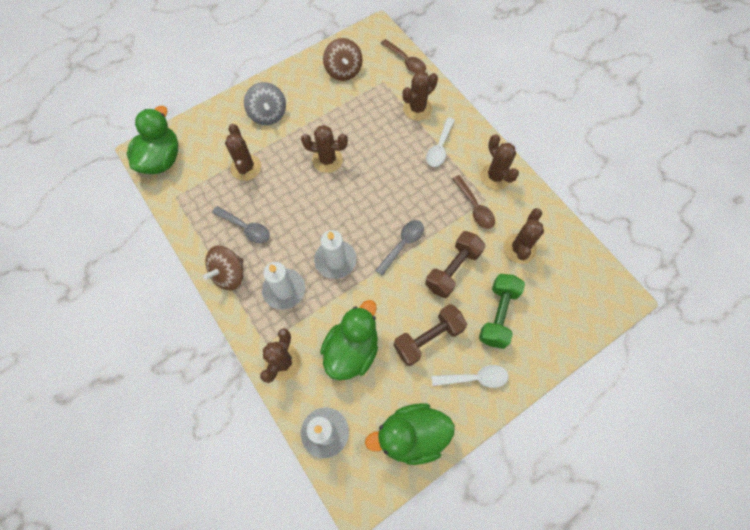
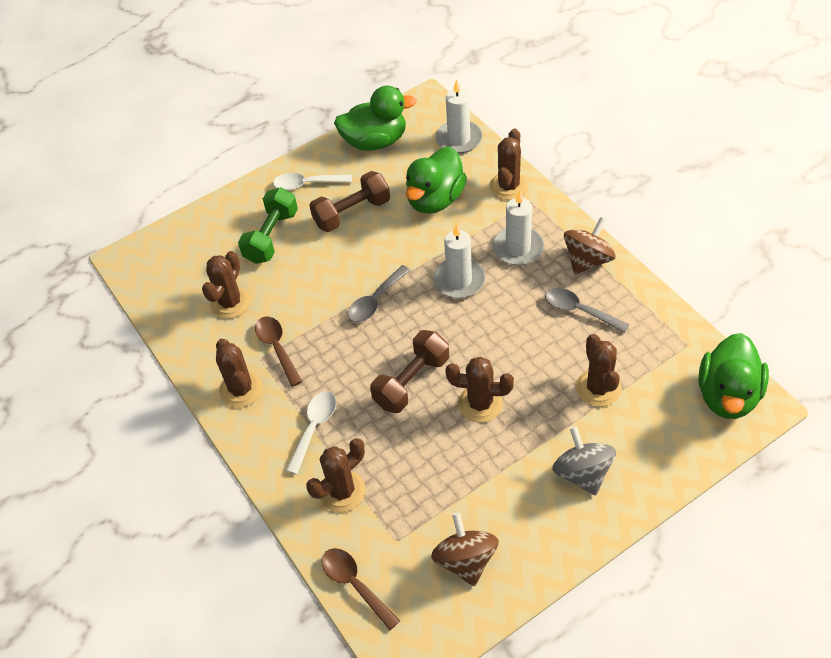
camera: 175 degrees left, 15 degrees down
brown dumbbell [425,231,485,298] -> brown dumbbell moved to [370,330,449,413]

